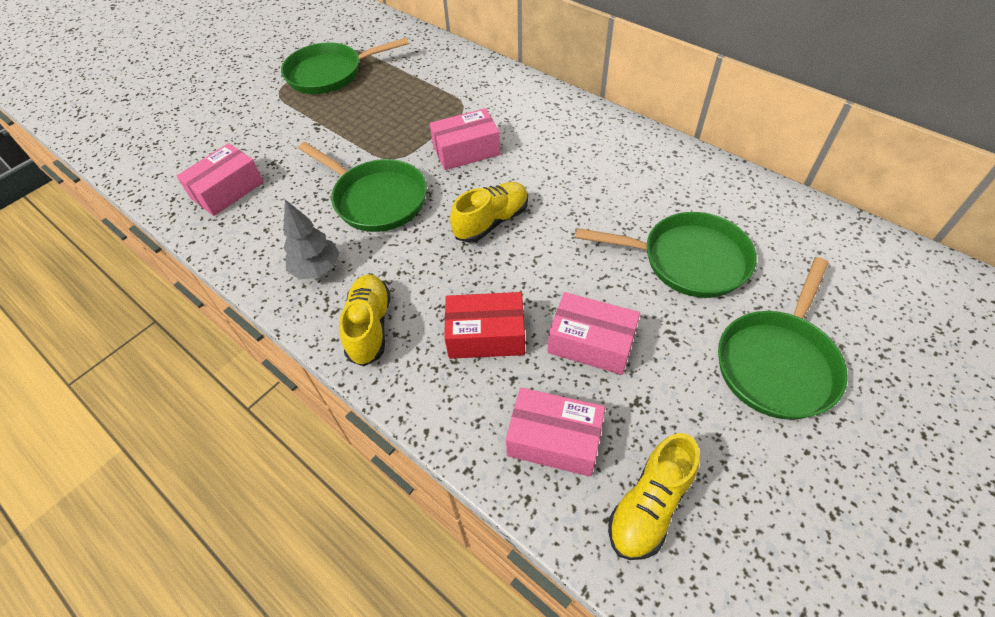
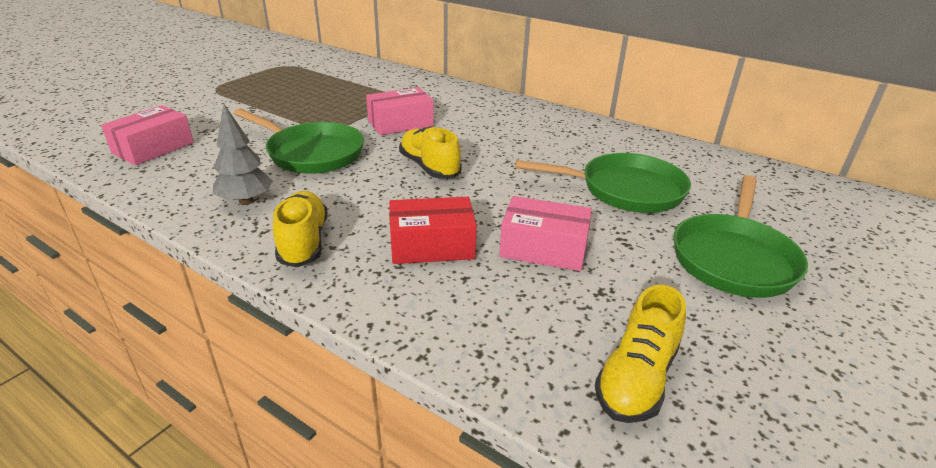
camera: 10 degrees left, 20 degrees down
green pan [281,38,409,94] -> none
yellow shoe [450,182,528,243] -> yellow shoe turned 75 degrees counterclockwise [399,127,462,179]
pink box [506,388,605,477] -> none

